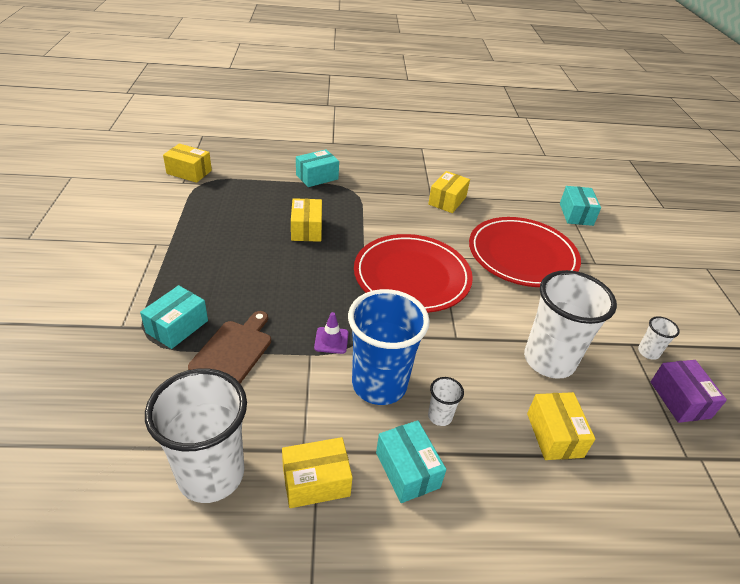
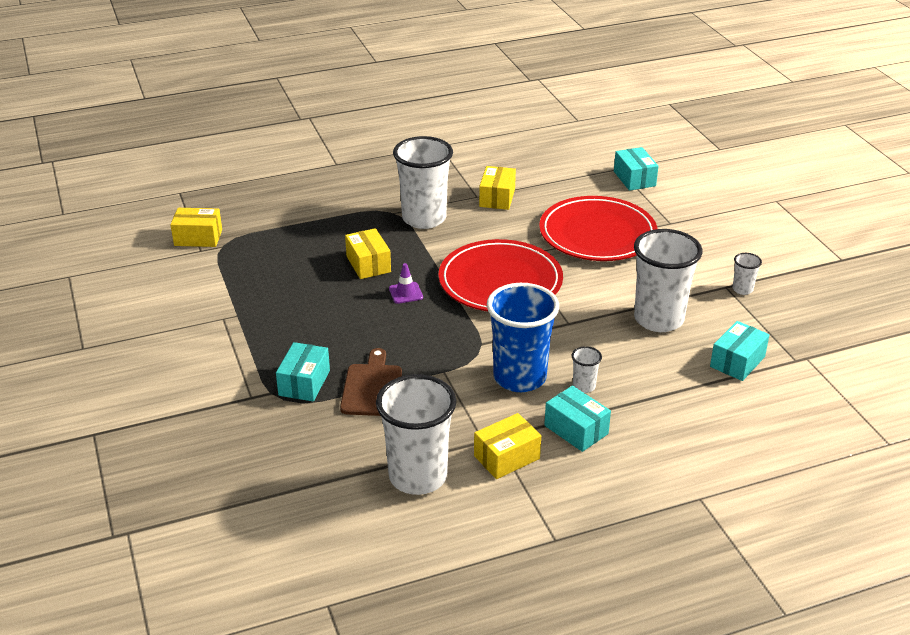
camera: 15 degrees left, 5 degrees down
turquoise box [296,149,339,187] -> turquoise box moved to [710,321,769,381]
purple traffic cone [314,312,349,354] -> purple traffic cone moved to [389,263,423,304]
yellow box [527,392,595,460] -> none
purple box [651,360,727,423] -> none
none -> white cup [393,136,453,229]

